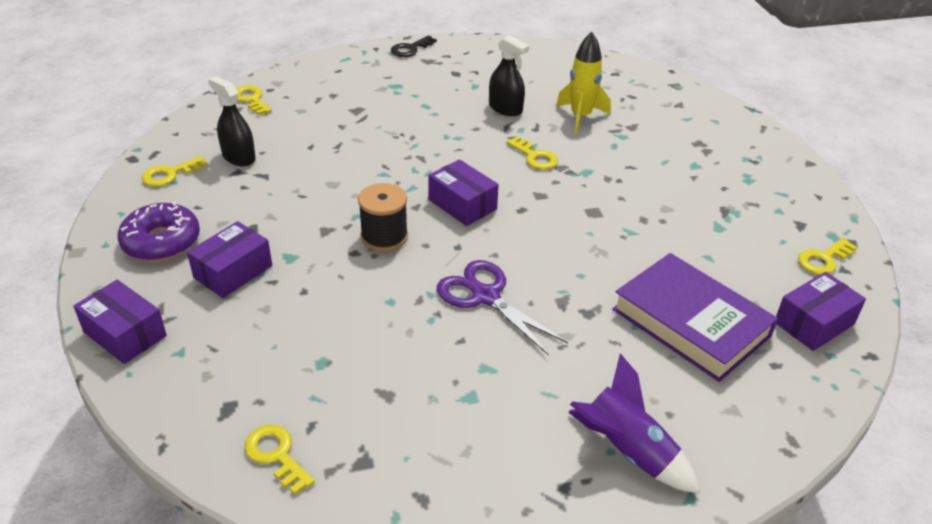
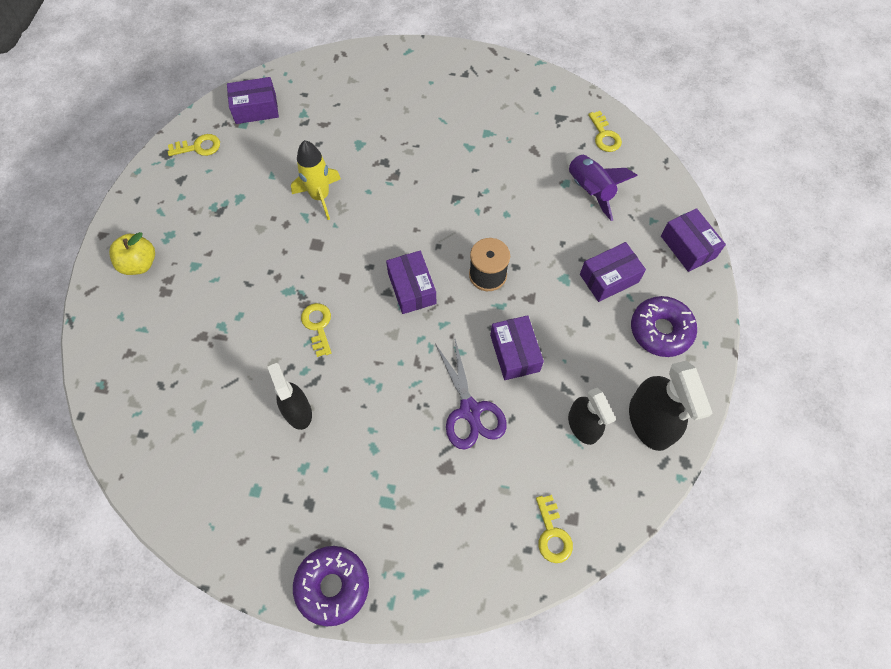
camera: 155 degrees left, 25 degrees up
yellow key [142,156,208,186] -> black spray bottle [629,361,713,451]
black key [391,35,437,57] -> purple donut [293,546,369,626]
purple scissors [437,260,568,356] -> purple scissors moved to [435,339,507,449]
yellow rocket [556,32,611,134] -> yellow rocket moved to [291,140,341,220]
purple rocket [569,353,700,493] -> purple rocket moved to [566,152,638,221]
purple book [612,253,778,382] -> none
none -> yellow apple [109,232,155,275]
none -> purple box [490,315,544,380]

